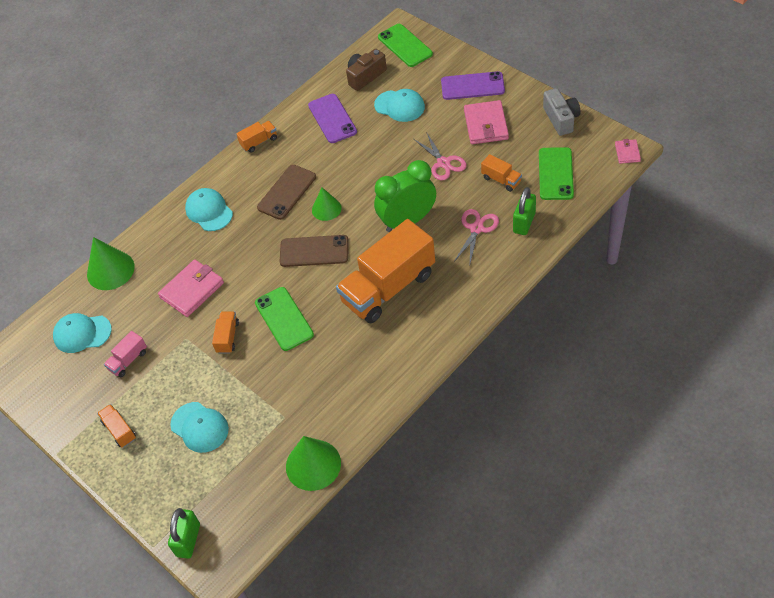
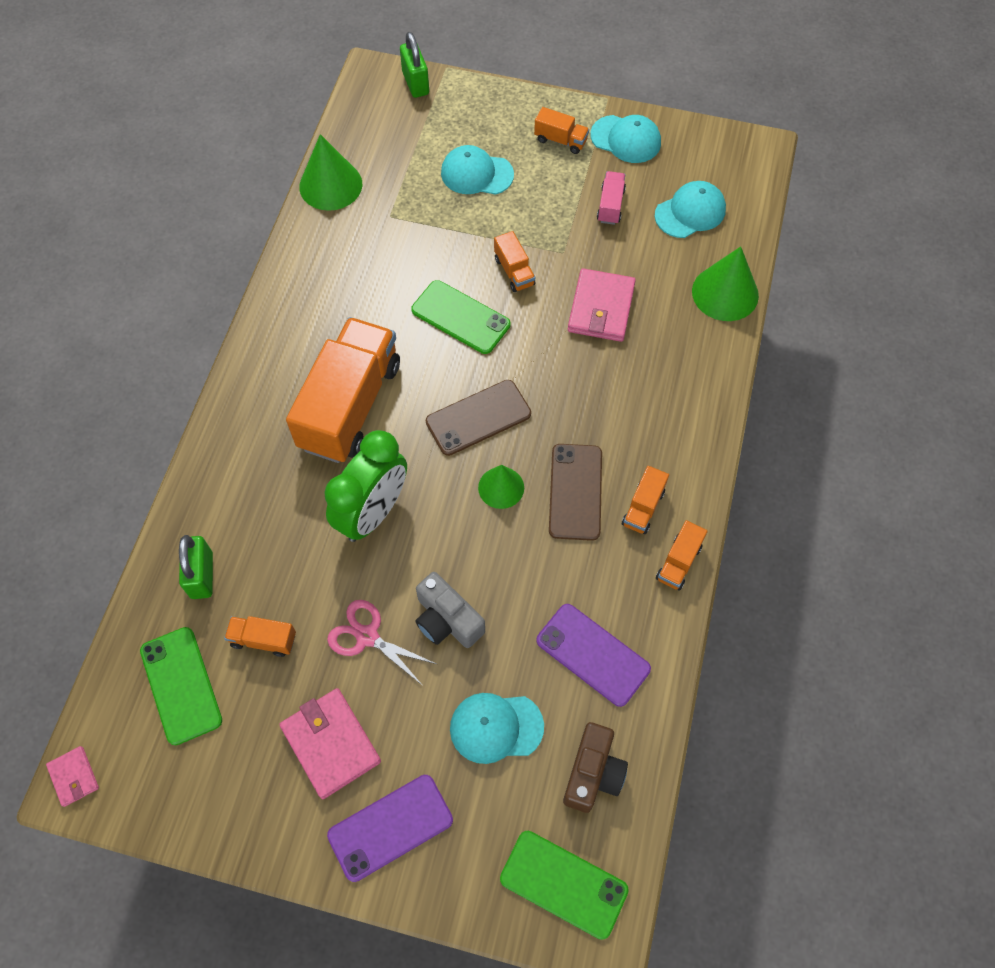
camera: 145 degrees right, 10 degrees up
turquoise cap [185,188,233,231] -> turquoise cap moved to [590,115,661,163]
pink scissors [454,209,499,263] -> none
grey camera [543,88,580,136] -> grey camera moved to [416,572,485,648]
none -> orange truck [622,466,669,534]

